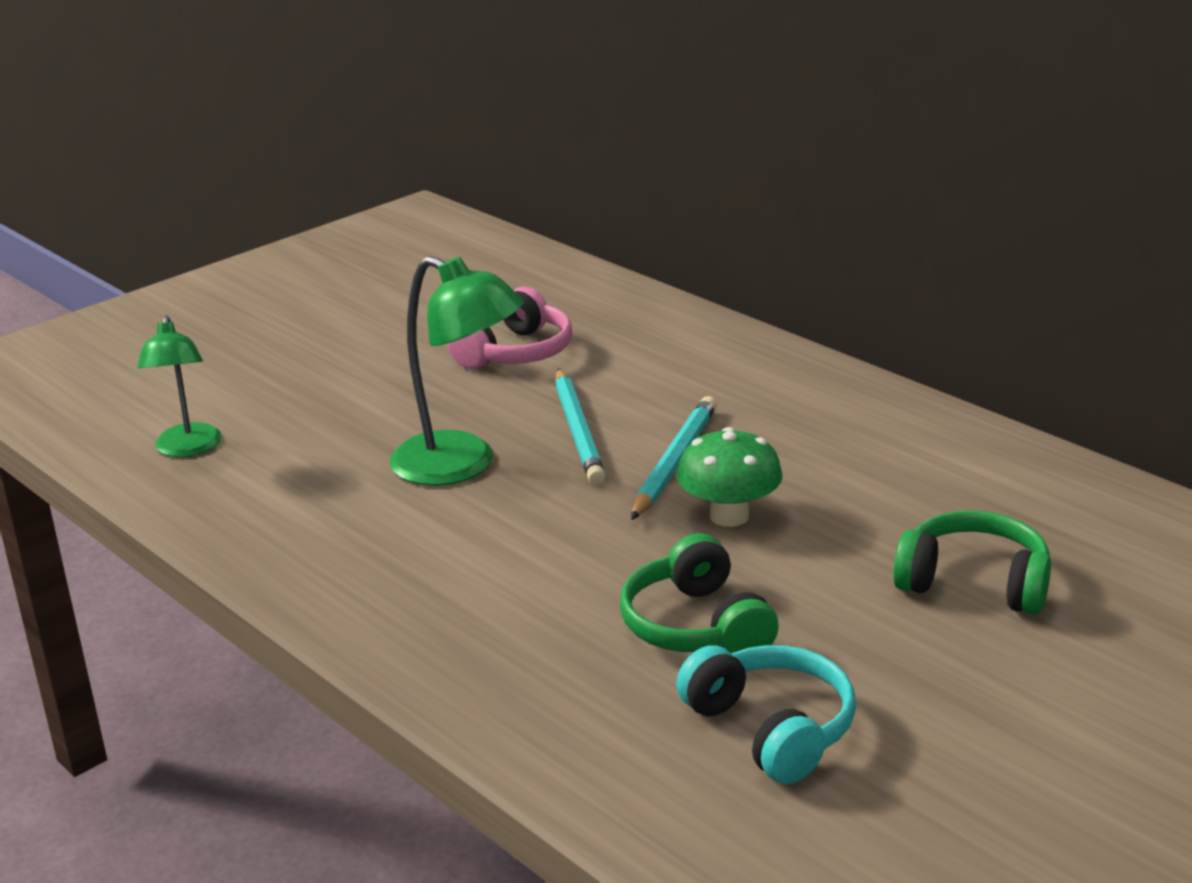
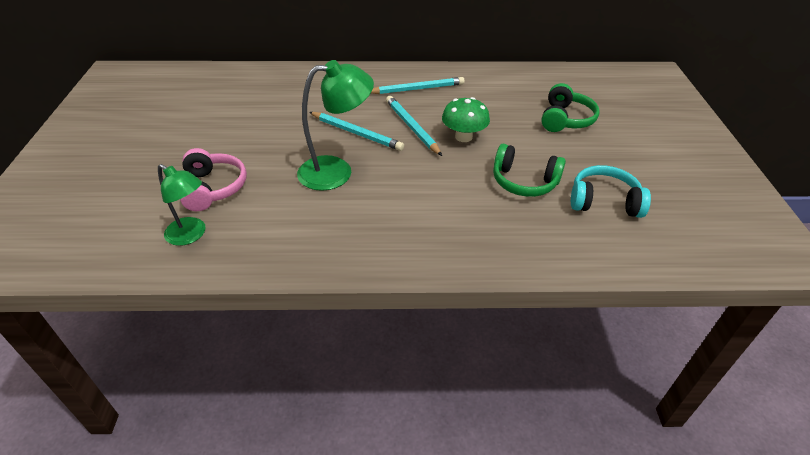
camera: 50 degrees left, 15 degrees up
pink headphones [448,287,572,369] -> pink headphones moved to [180,148,247,211]
green headphones [893,510,1051,615] -> green headphones turned 135 degrees clockwise [541,83,600,132]
none -> turquoise pencil [371,77,465,94]

